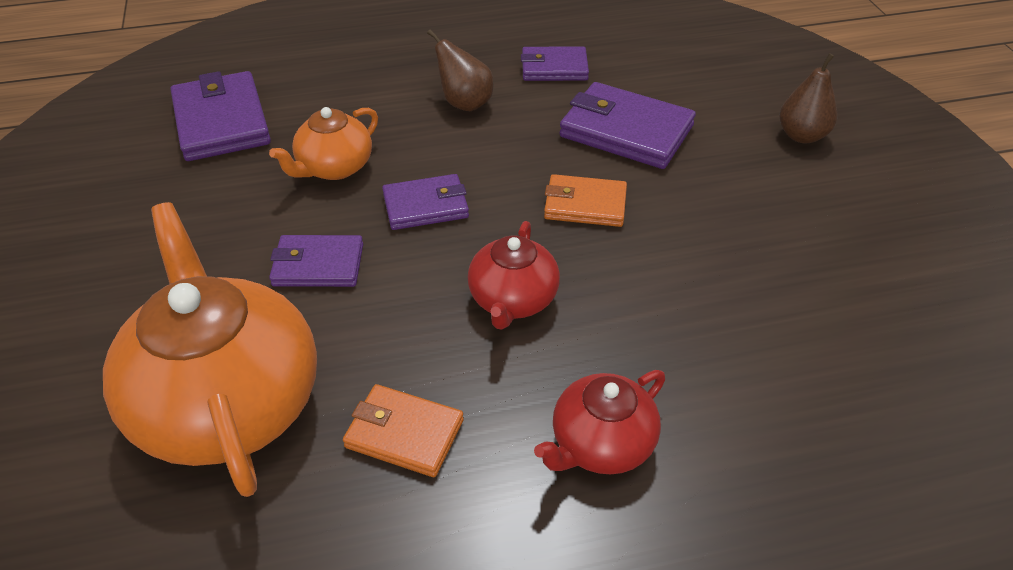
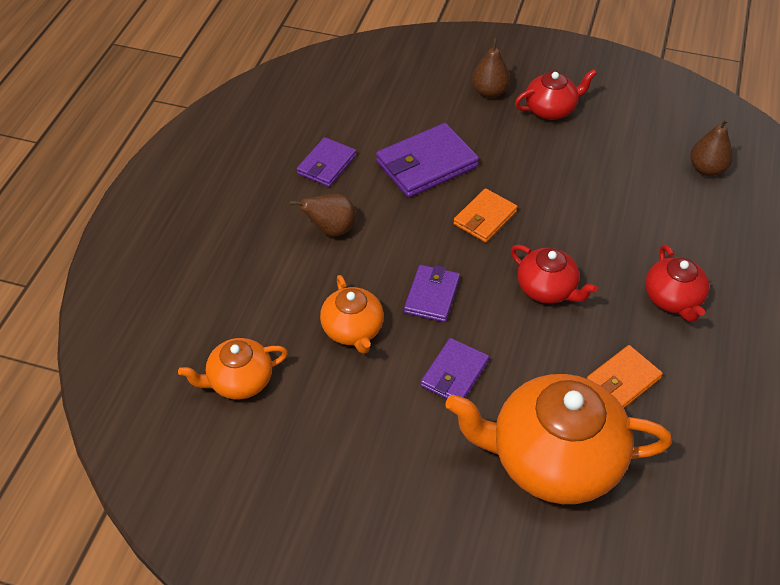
camera: 60 degrees left, 5 degrees up
purple wallet [171,71,271,161] -> orange teapot [178,338,288,400]
none -> red teapot [515,69,597,120]
none -> brown pear [690,119,733,176]

